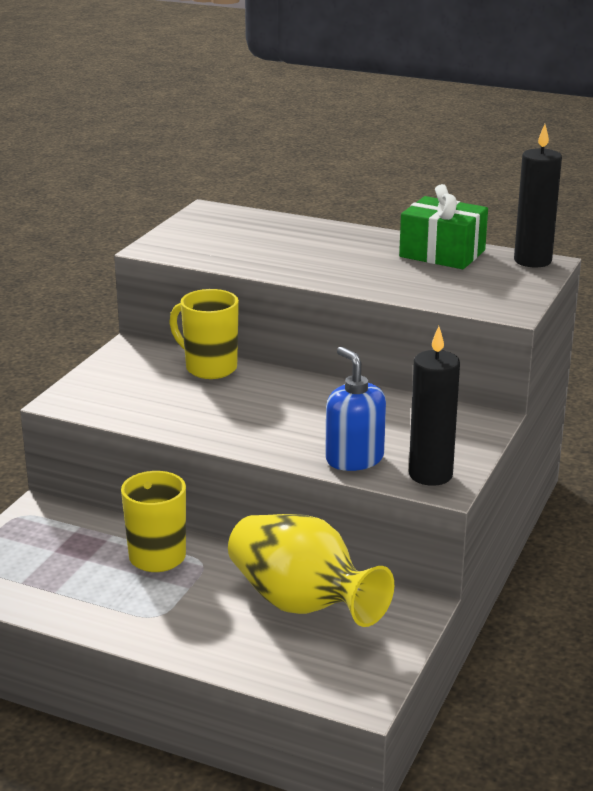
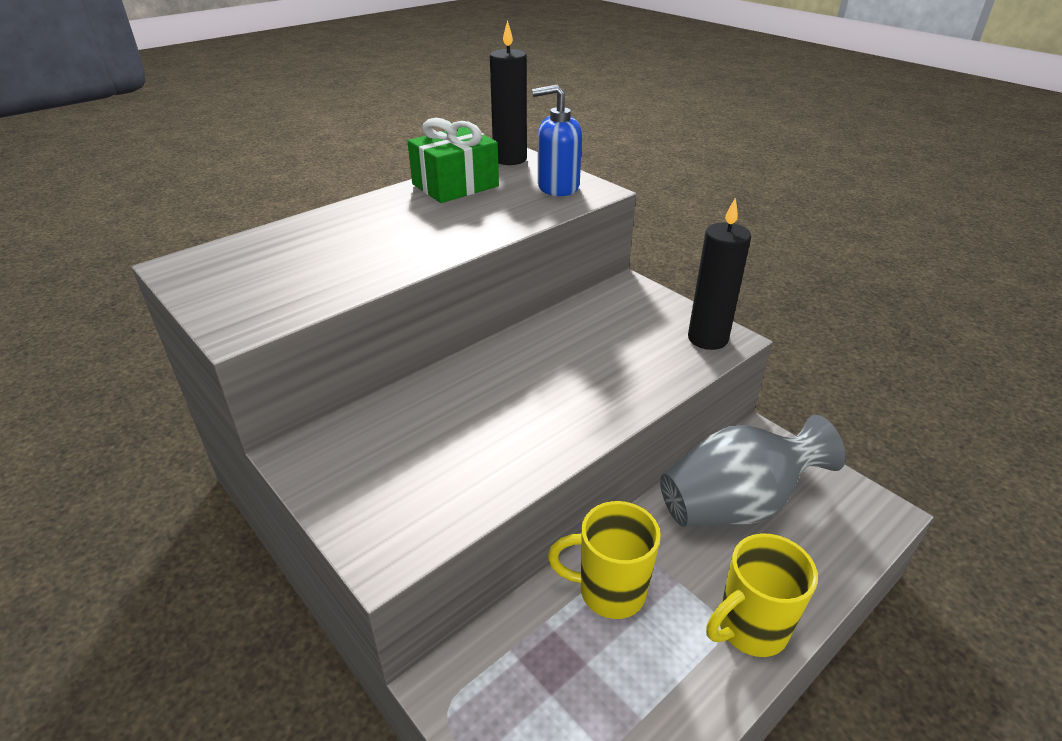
camera: 65 degrees left, 10 degrees up
yellow mug [169,289,239,379] -> yellow mug moved to [706,533,818,657]
yellow vase [228,514,394,627] -> grey vase [660,415,846,527]
blue soap dispenser [325,347,386,471] -> blue soap dispenser moved to [532,85,582,196]

